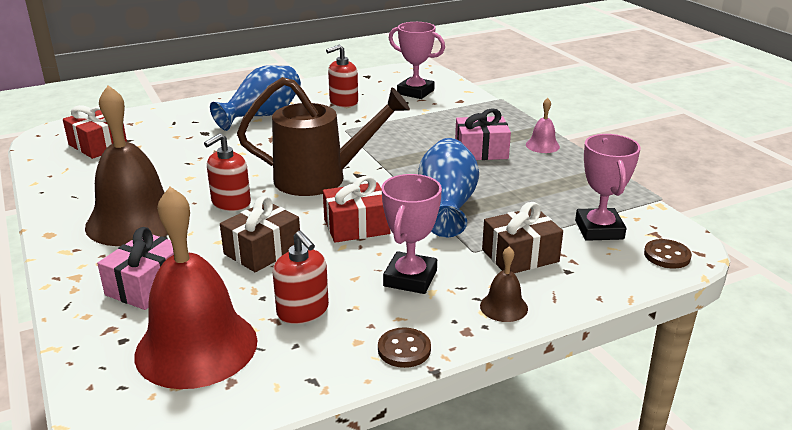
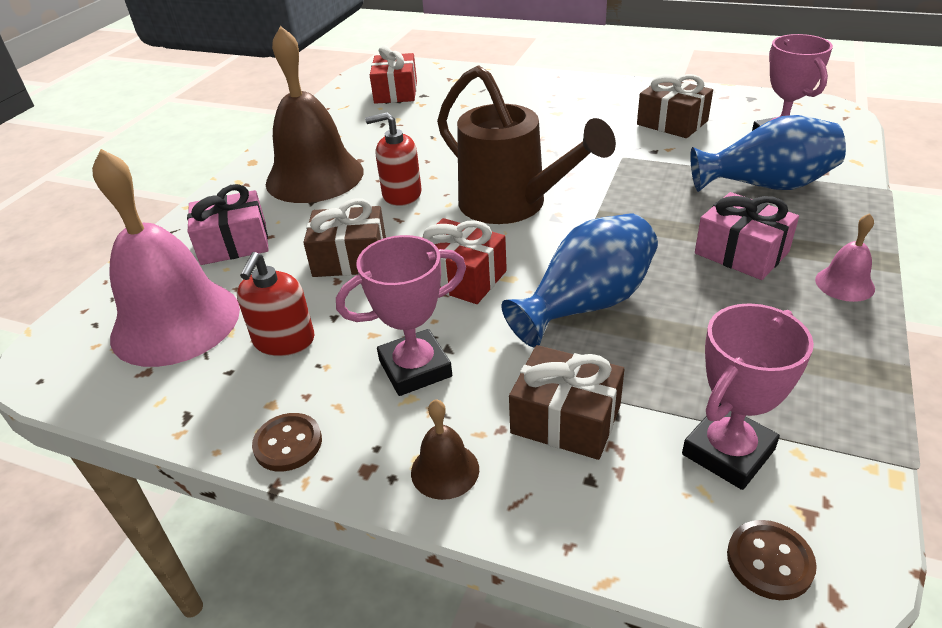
camera: 50 degrees right, 10 degrees up
red bell [134,187,258,389] -> pink bell [92,149,240,367]
blue vase [210,65,301,131] -> blue vase moved to [690,115,846,192]
red soap dispenser [326,45,358,108] -> brown gift [637,74,713,138]

